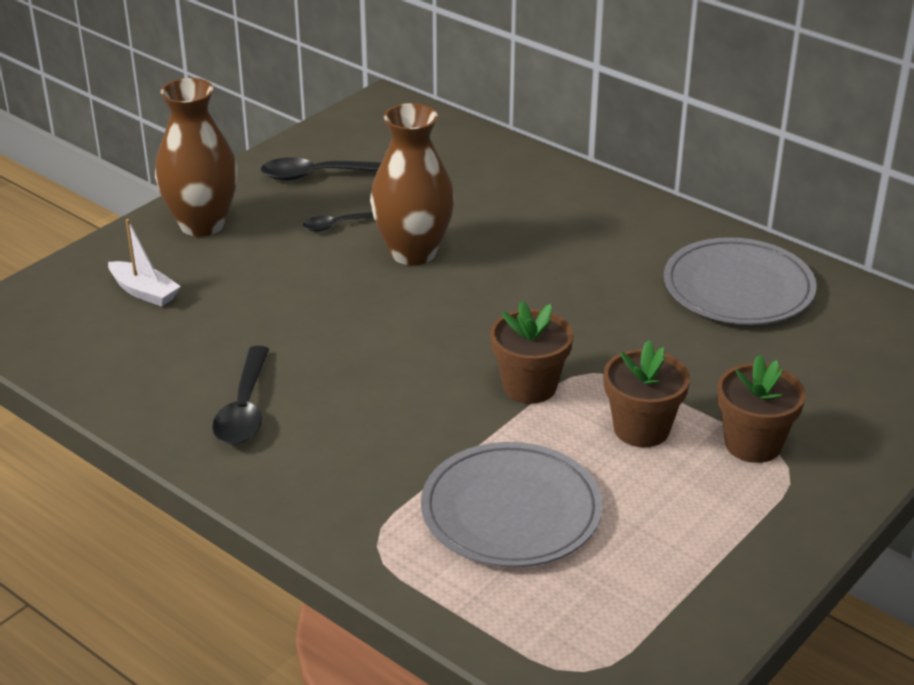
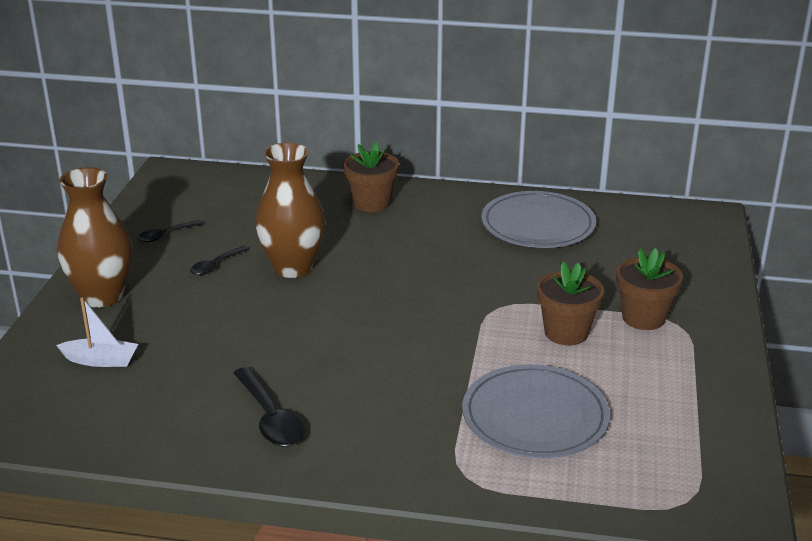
camera: 30 degrees left, 5 degrees down
black spoon [261,157,381,181] -> black spoon [137,220,203,242], size x0.61
brown flower pot [490,300,573,404] -> brown flower pot moved to [344,142,399,212]

